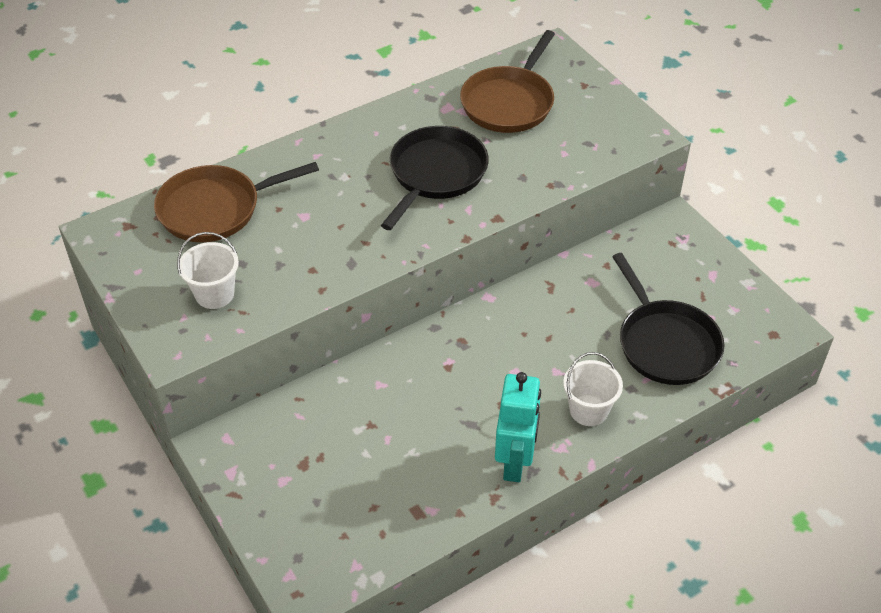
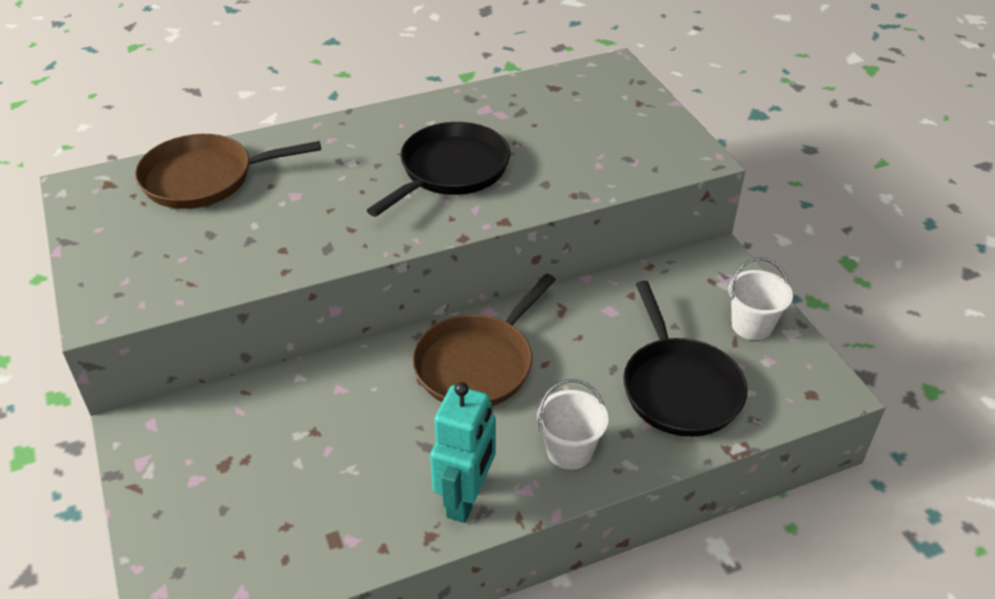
camera: 10 degrees right, 5 degrees down
white bucket [177,232,239,309] -> white bucket moved to [729,258,793,340]
brown pan [460,30,555,133] -> brown pan moved to [412,274,556,406]

